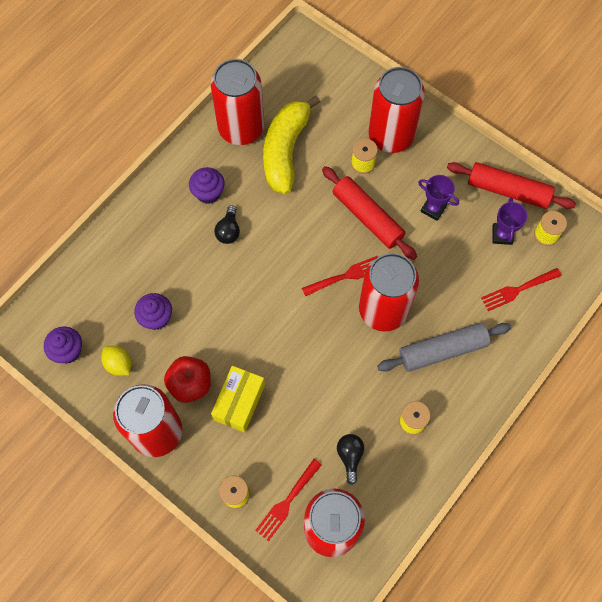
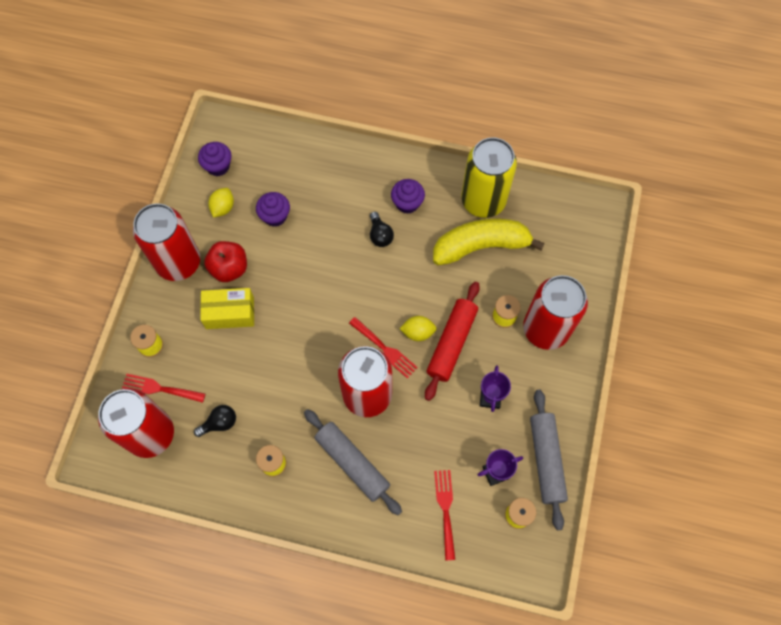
camera: 65 degrees right, 0 degrees up
red can [211,59,264,145] -> yellow can [461,137,517,218]
black light bulb [214,205,240,244] -> black light bulb turned 90 degrees counterclockwise [370,212,394,247]
red rolling pin [447,162,576,209] -> grey rolling pin [530,390,568,530]
red fork [481,268,562,311] -> red fork turned 45 degrees clockwise [434,470,455,561]
none -> yellow lemon [399,316,437,341]

